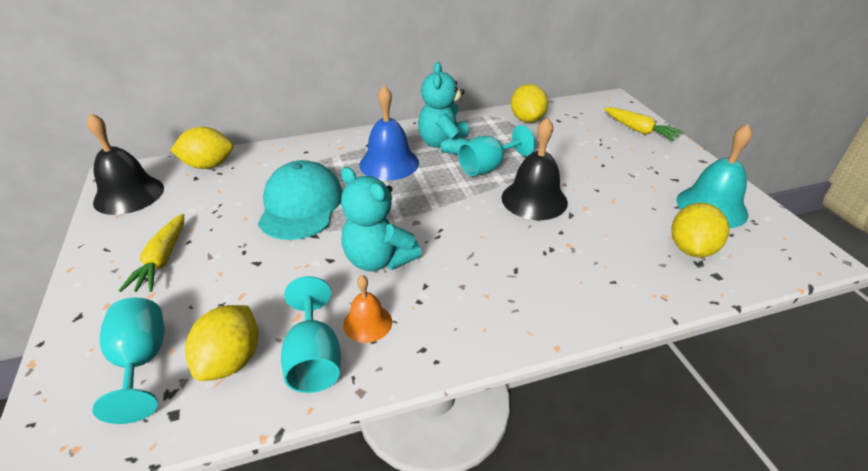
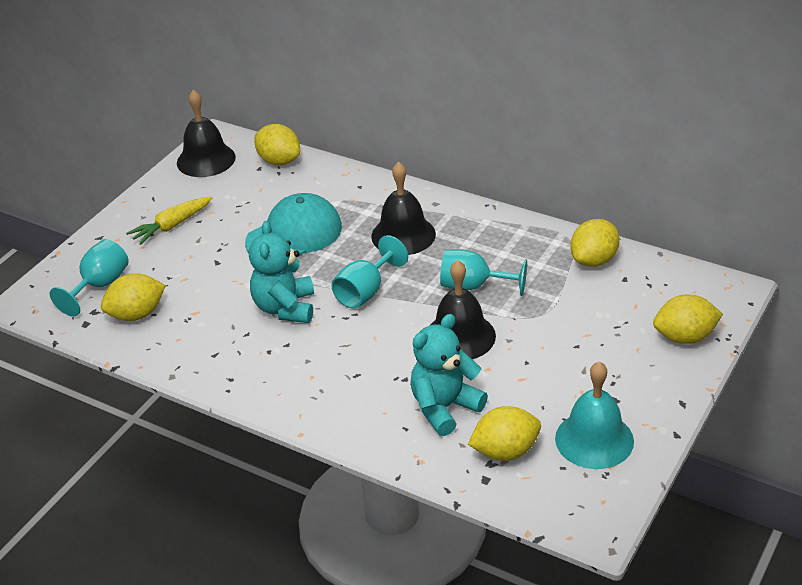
camera: 50 degrees right, 0 degrees up
turquoise goblet [281,276,341,393] -> turquoise goblet moved to [331,235,408,309]
orange bell [343,275,392,343] -> none
blue bell [359,85,419,181] -> black bell [371,161,436,255]
turquoise teddy bear [418,62,469,154] -> turquoise teddy bear moved to [410,314,488,436]
yellow carrot [604,107,684,141] -> yellow lemon [653,294,723,344]

